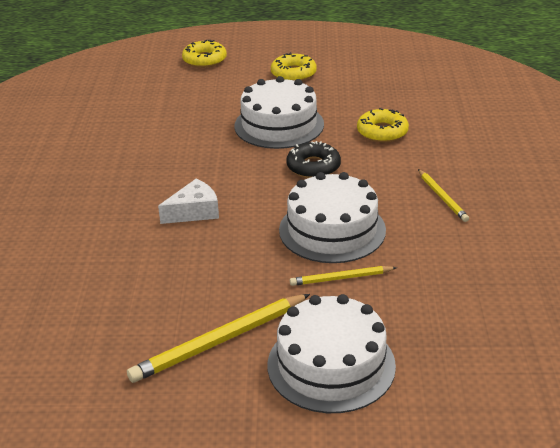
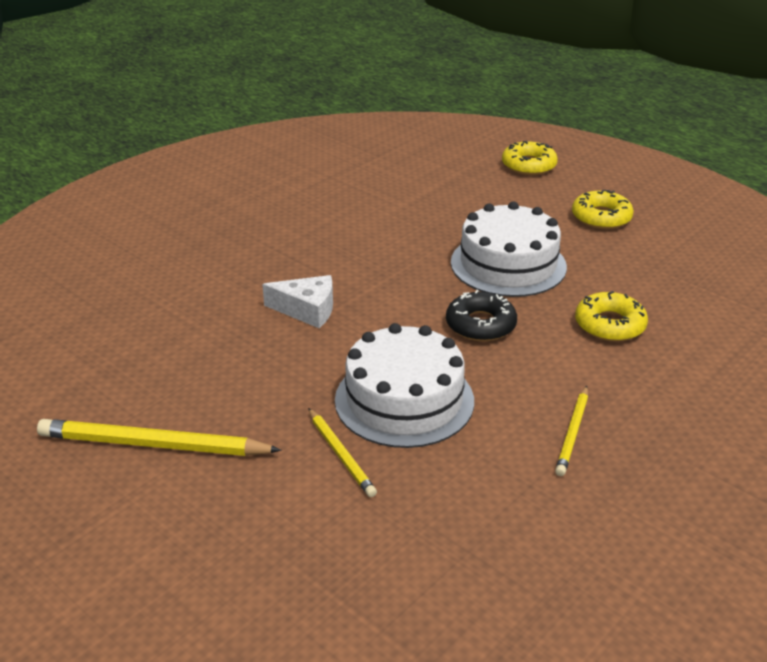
camera: 40 degrees right, 0 degrees up
white cake [267,294,396,413] -> none
yellow pencil [290,266,397,286] -> yellow pencil turned 150 degrees counterclockwise [308,408,377,497]

